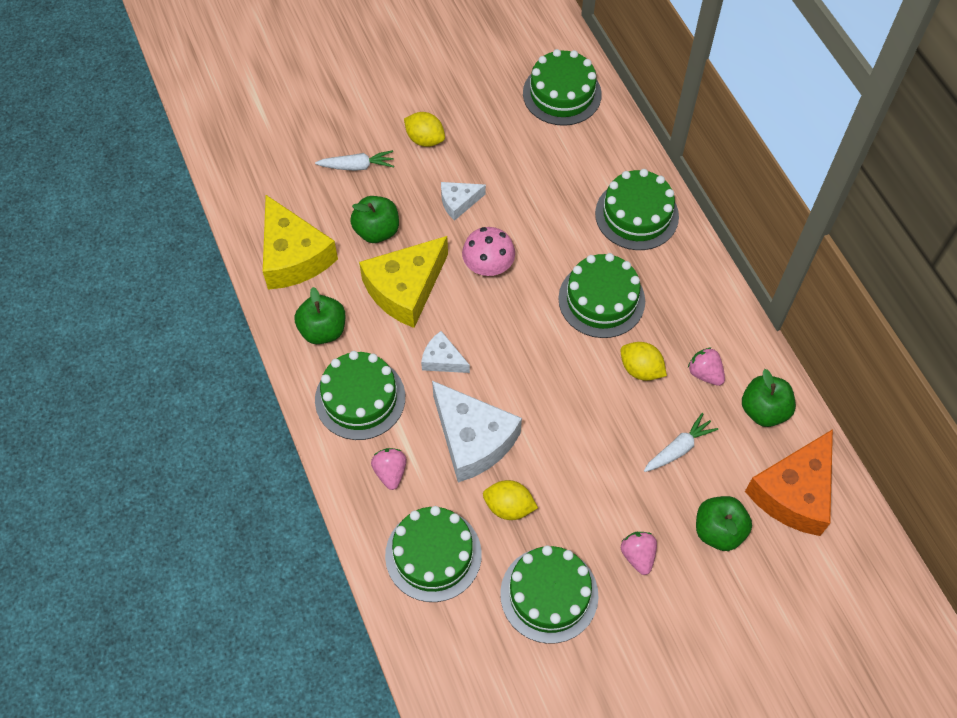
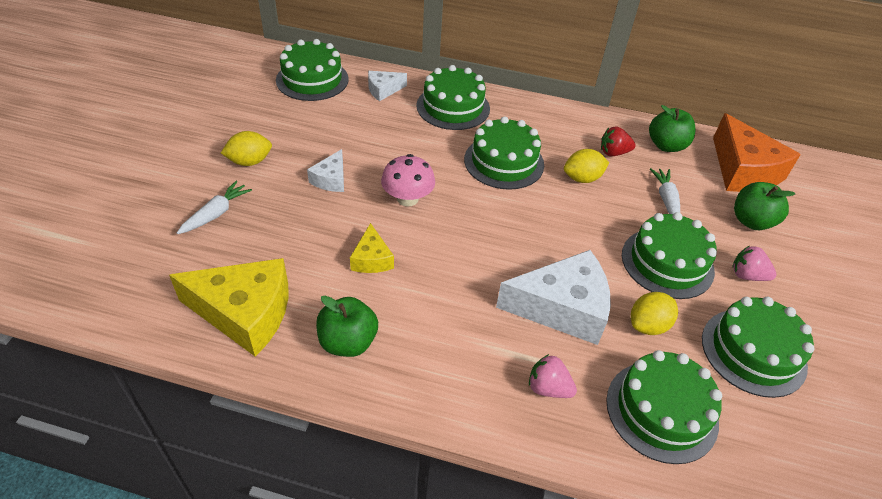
camera: 55 degrees left, 15 degrees down
green cake [315,351,405,440] -> green cake moved to [622,212,717,299]
green apple [350,196,399,243] -> none
yellow cheese [359,236,448,328] -> yellow cheese [350,223,394,273], size x0.51
white cheese [421,331,470,373] -> white cheese moved to [368,71,407,101]
pink strawberry [688,347,725,386] -> red strawberry [601,126,636,156]

